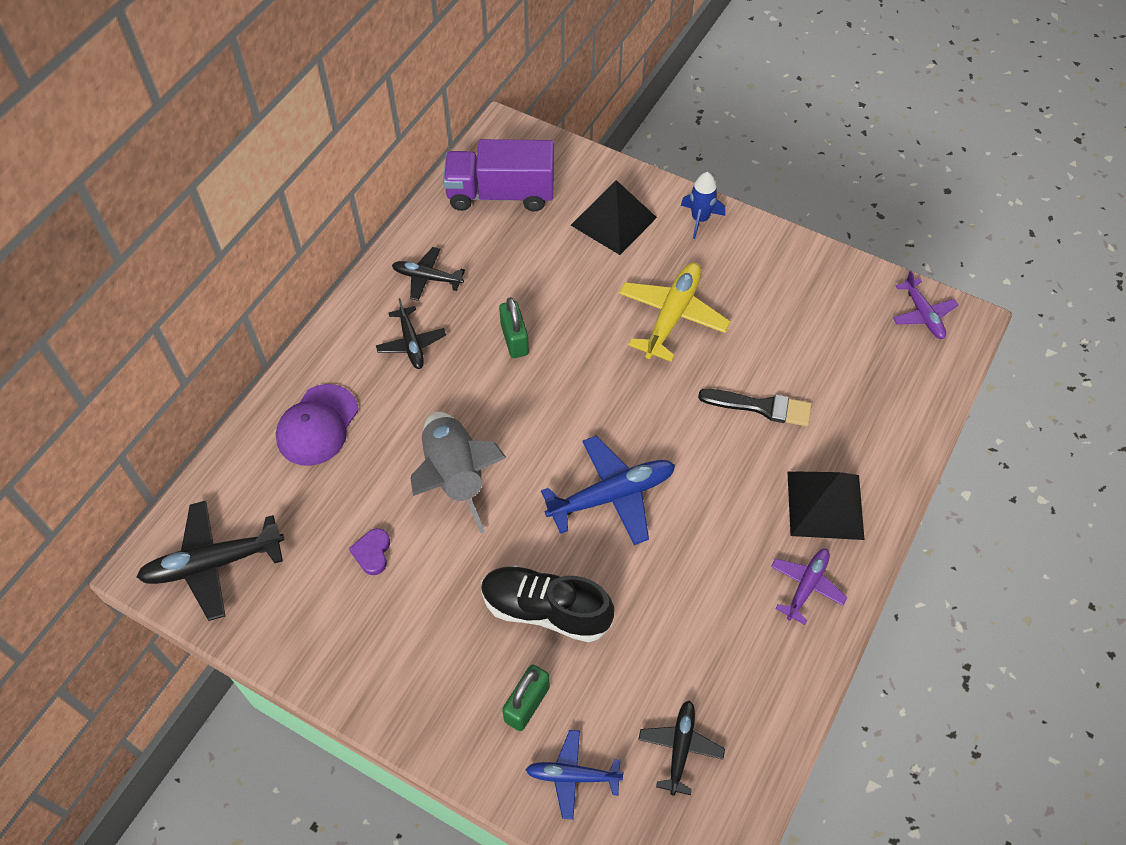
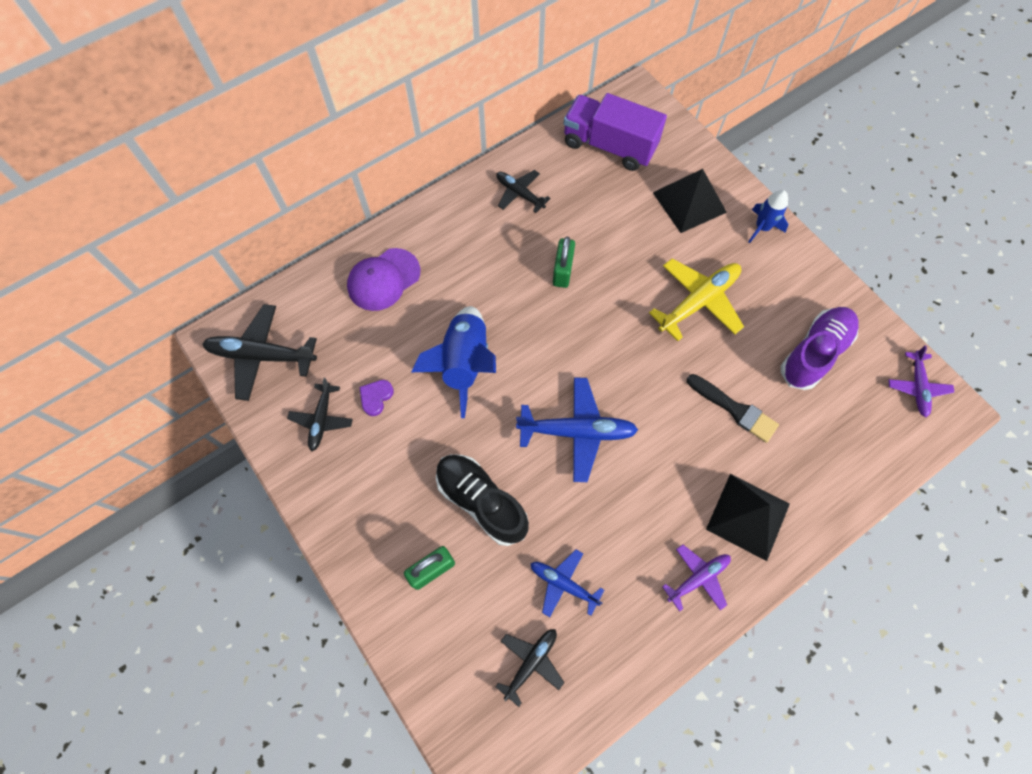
camera: 25 degrees right, 10 degrees up
black plane [376,298,446,369] -> black plane moved to [287,378,353,451]
grey rocket [411,412,506,533] -> blue rocket [411,306,496,418]
blue plane [526,730,624,820] -> blue plane moved to [531,549,604,617]
none -> purple shoe [781,307,859,390]

